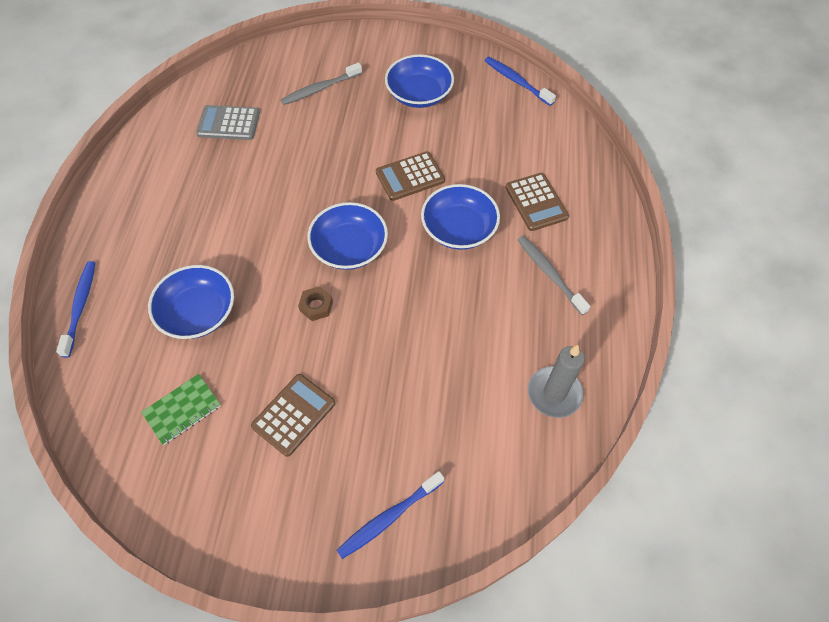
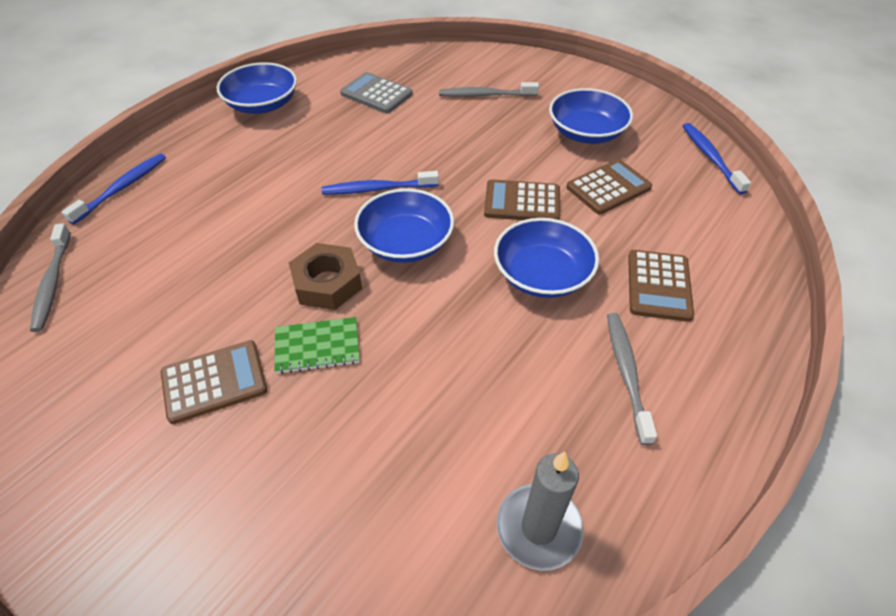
camera: 30 degrees right, 10 degrees down
green notebook [141,374,221,445] -> green notebook moved to [274,317,360,374]
blue bowl [148,265,234,339] -> blue bowl moved to [217,62,297,114]
brown nut [298,286,333,321] -> brown nut [289,243,362,310], size x1.69
blue toothbrush [337,471,444,559] -> blue toothbrush moved to [322,171,439,195]
none -> grey toothbrush [30,223,71,332]
none -> brown calculator [566,159,652,215]

